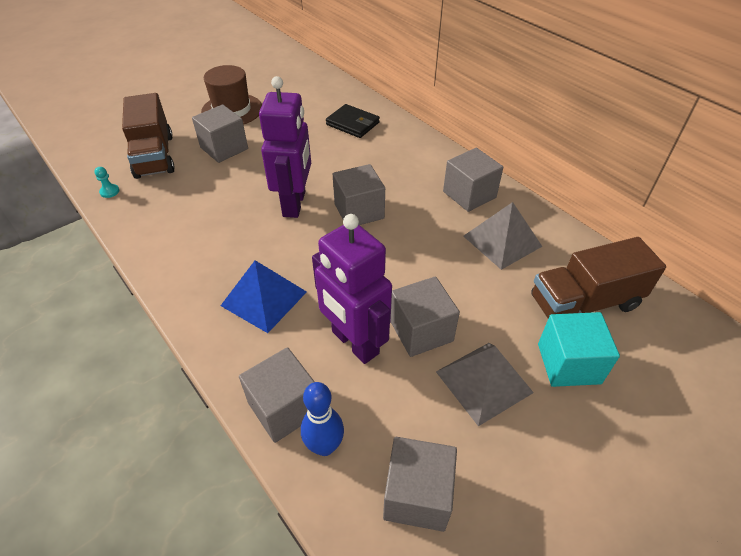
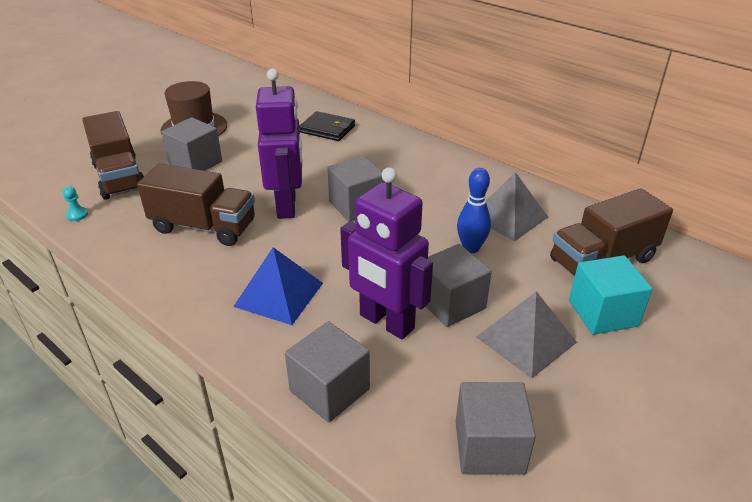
camera: 10 degrees left, 10 degrees down
blue bowling pin [301,382,344,456] -> blue bowling pin moved to [457,168,491,253]
grey cube [443,148,503,212] -> none
none -> brown truck [137,163,255,246]

